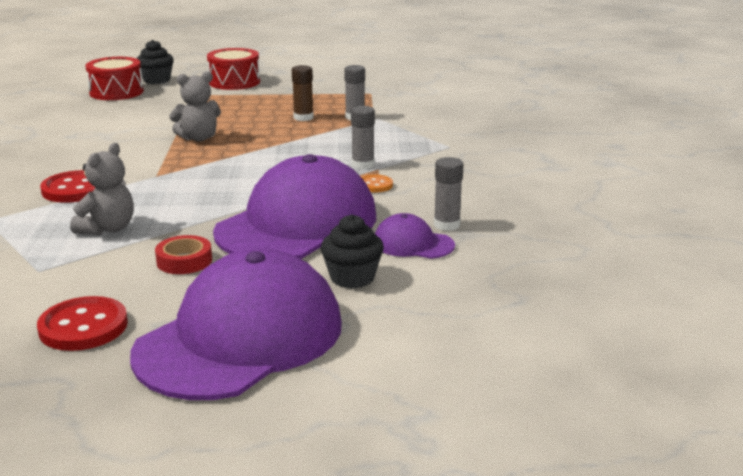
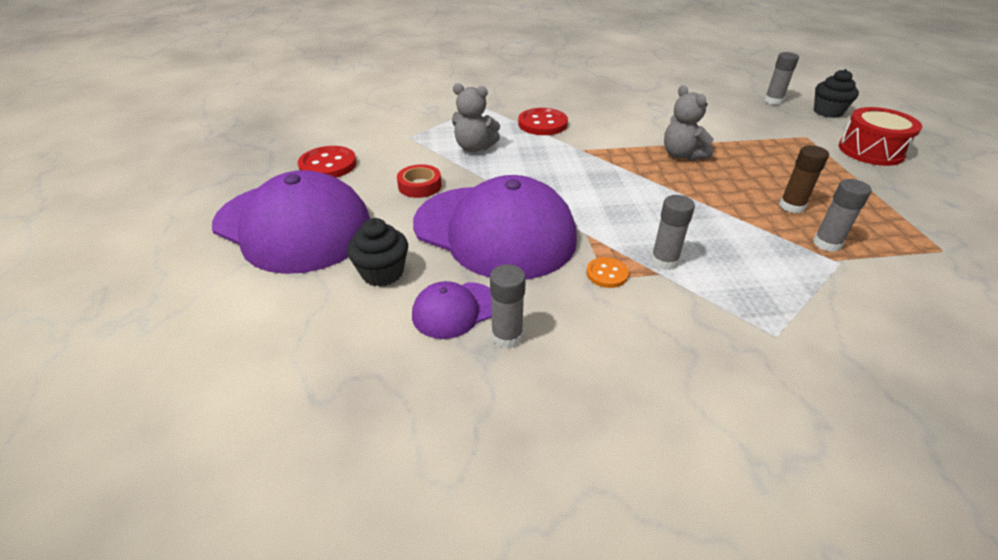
camera: 85 degrees right, 15 degrees up
red drum [85,57,144,100] -> grey glue stick [764,52,799,105]
purple cap [375,213,455,259] -> purple cap turned 135 degrees counterclockwise [412,281,492,339]

